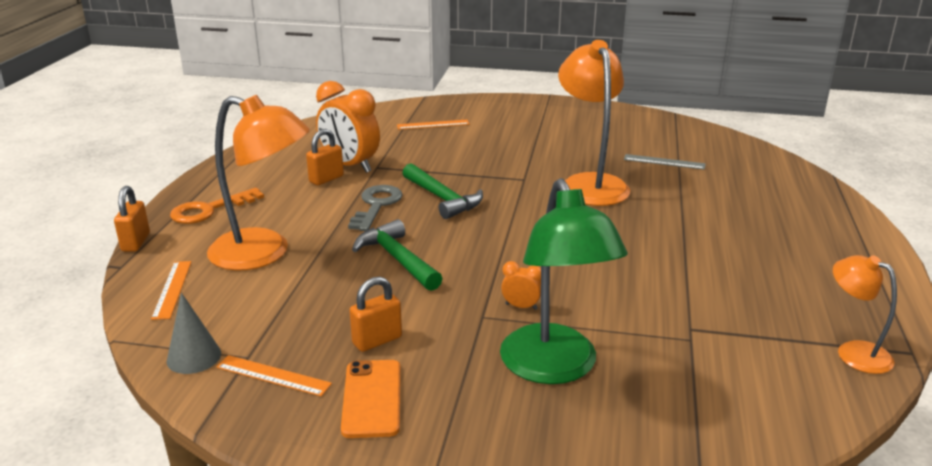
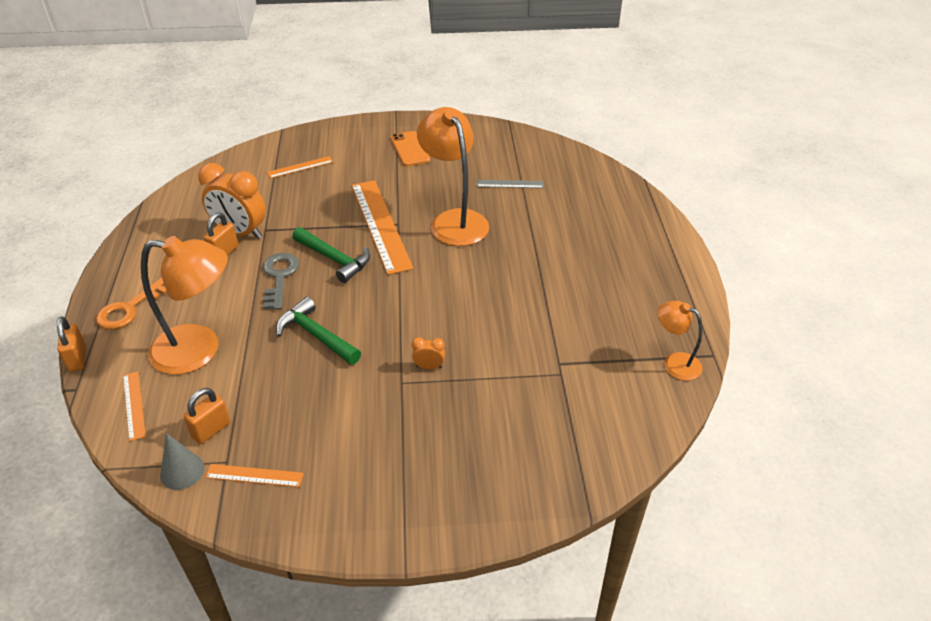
camera: 15 degrees left, 15 degrees up
orange phone [341,360,401,438] -> orange phone moved to [390,131,430,166]
orange padlock [349,276,402,352] -> orange padlock moved to [184,388,230,444]
green lamp [500,178,628,384] -> none
none -> orange ruler [352,180,413,275]

